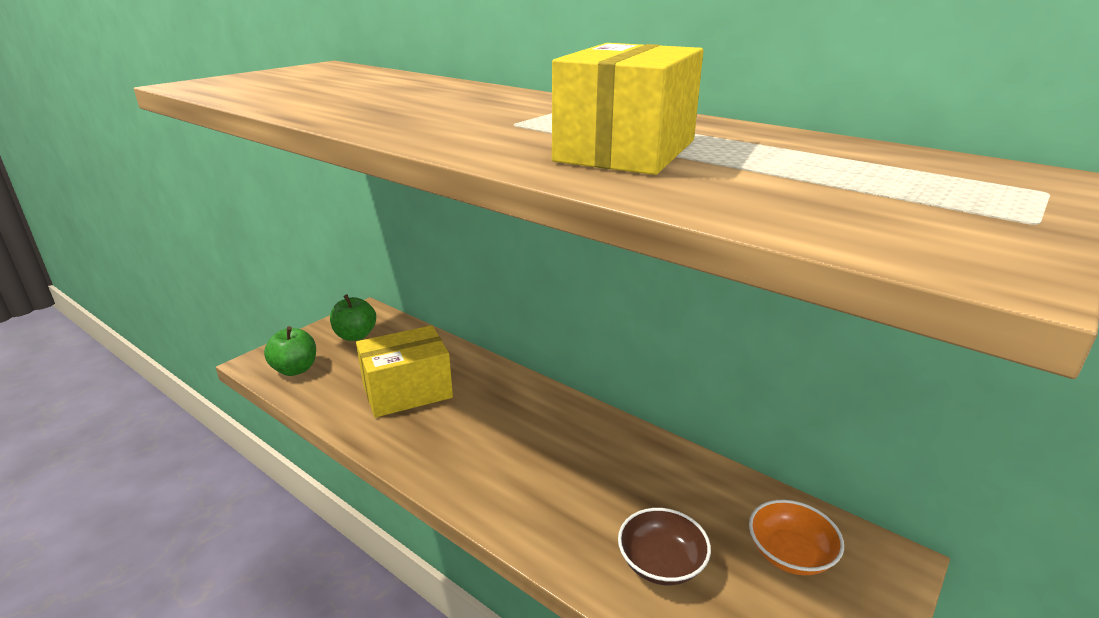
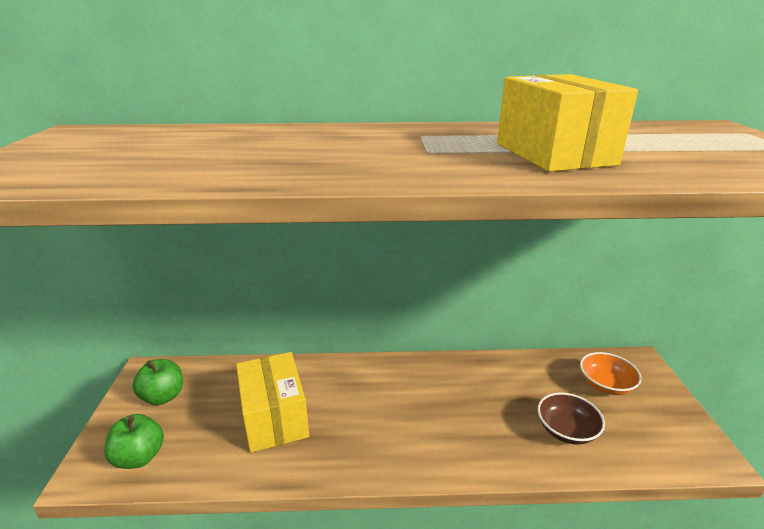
camera: 40 degrees left, 0 degrees up
yellow box [356,325,453,418] -> yellow box turned 45 degrees counterclockwise [236,352,309,453]

